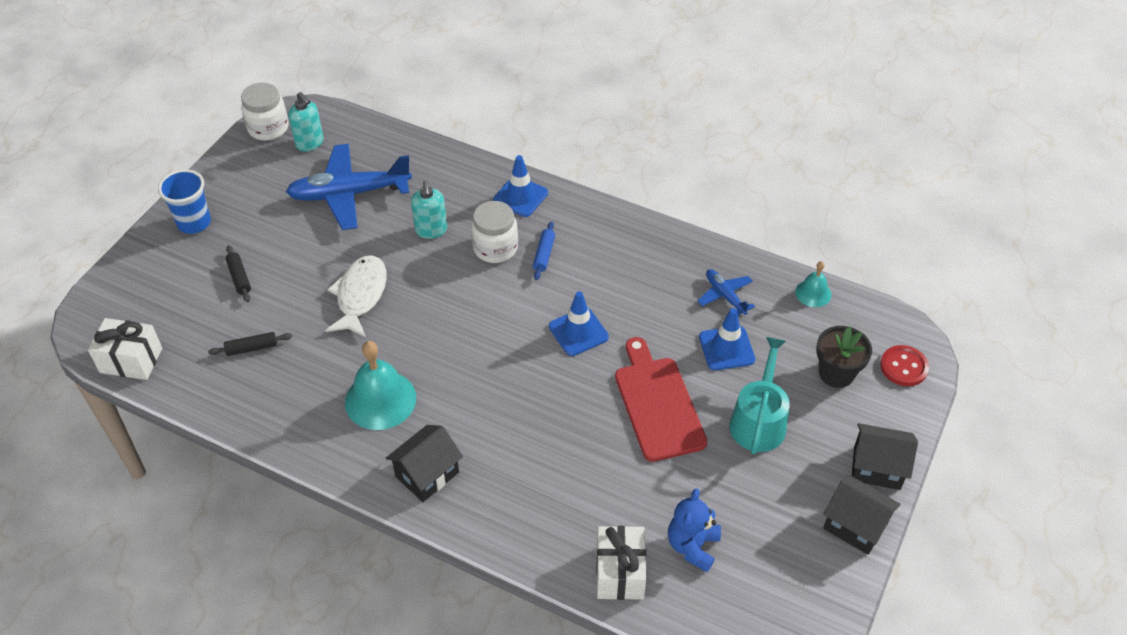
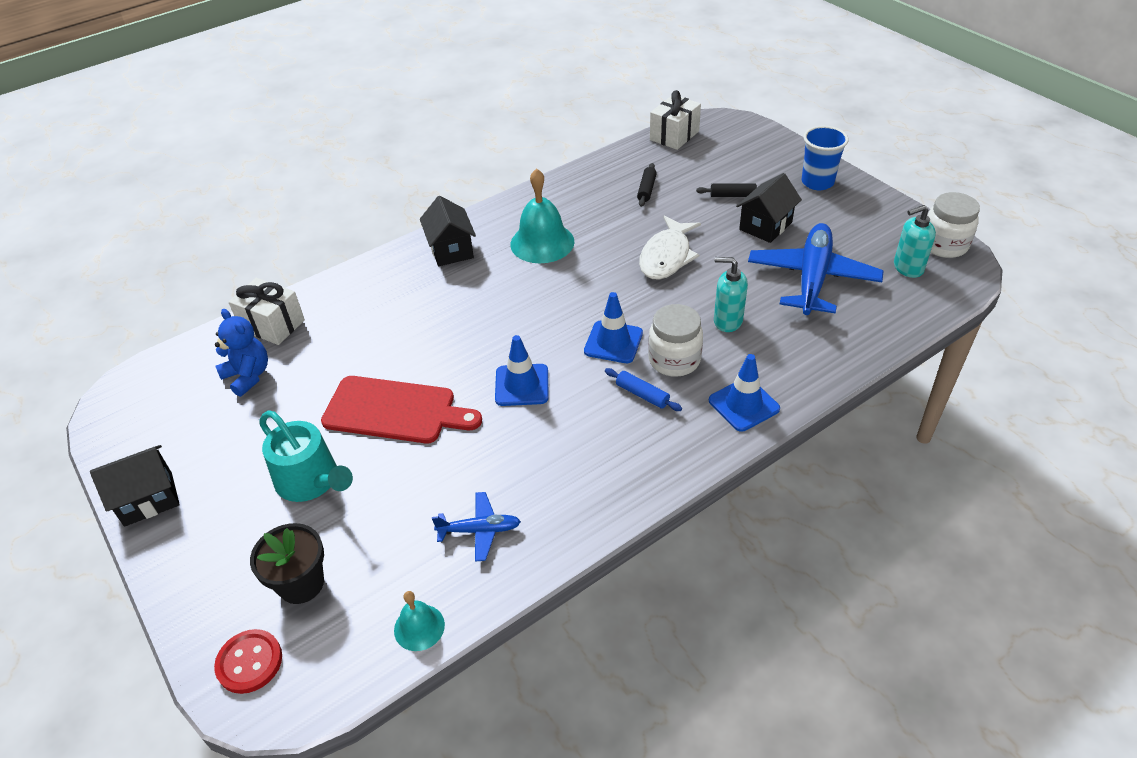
camera: 120 degrees right, 5 degrees down
white fish [325,255,387,337] -> white fish turned 75 degrees clockwise [639,215,701,280]
blue traffic cone [699,308,755,370] -> blue traffic cone moved to [584,292,643,363]
black house [852,423,918,490] -> black house moved to [736,173,802,243]

